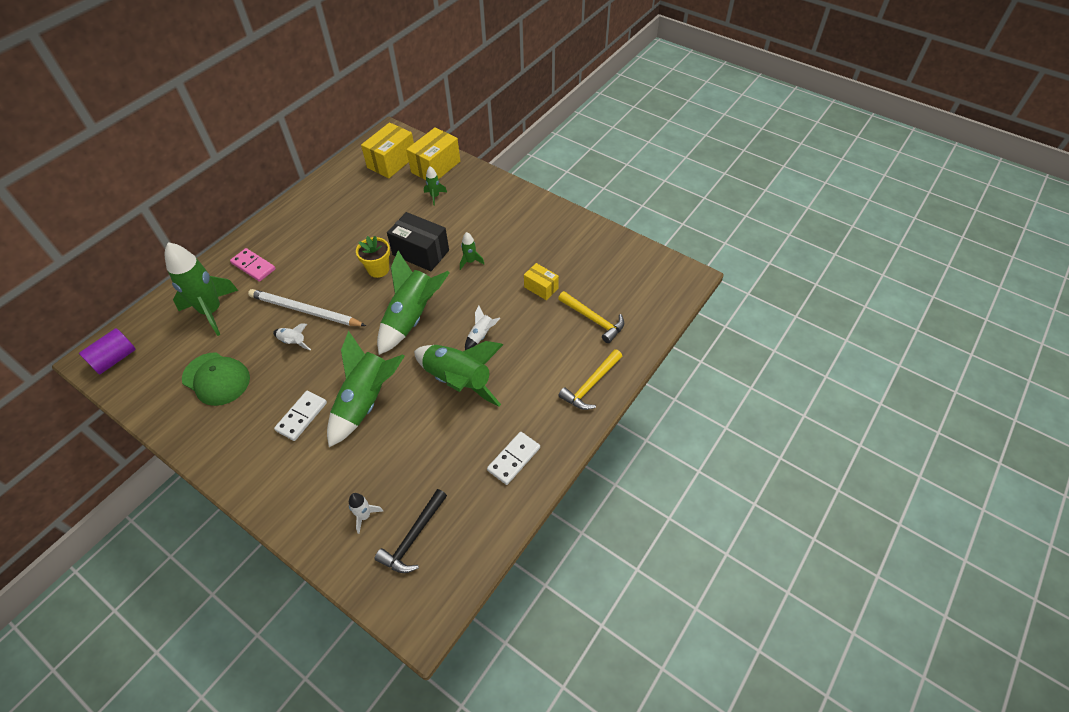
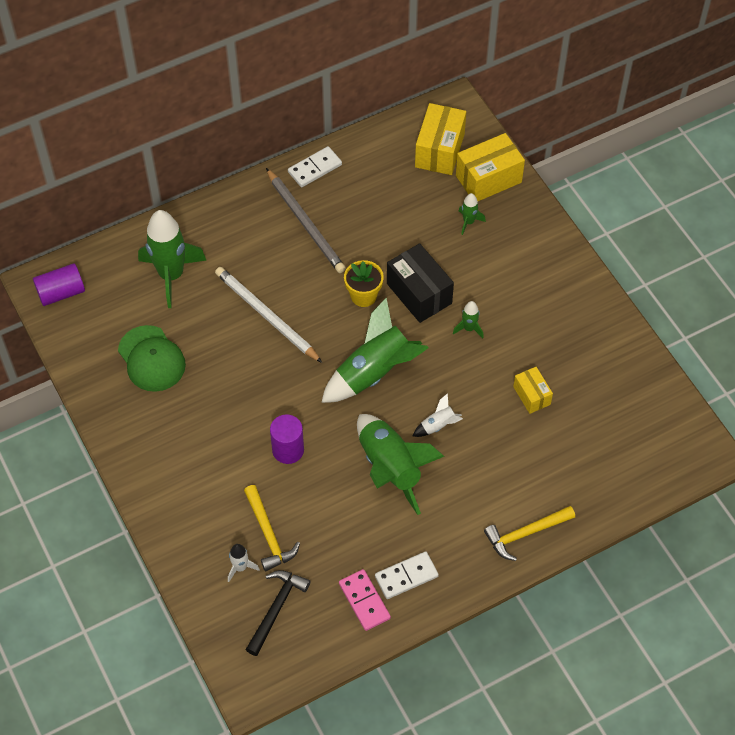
camera: 25 degrees right, 5 degrees up
pink domino [230,248,275,282] -> pink domino moved to [339,569,391,631]
white rocket [273,324,311,350] -> none
white domino [274,391,327,441] -> white domino moved to [288,146,342,187]
green rocket [327,331,405,447] -> purple cylinder [270,414,304,464]
yellow box [361,123,414,178] -> yellow box turned 45 degrees counterclockwise [415,103,466,175]
black hammer [375,489,447,573] -> black hammer turned 150 degrees clockwise [245,570,310,656]
yellow hammer [558,291,624,343] -> yellow hammer moved to [244,485,300,571]
none -> grey pencil [266,168,346,273]

